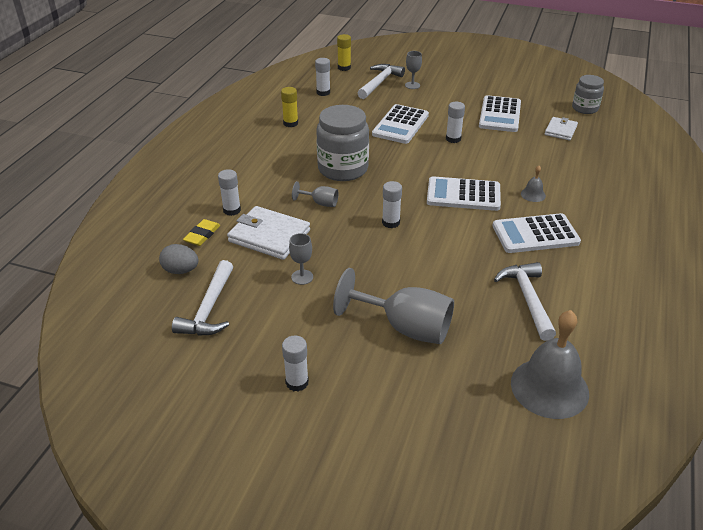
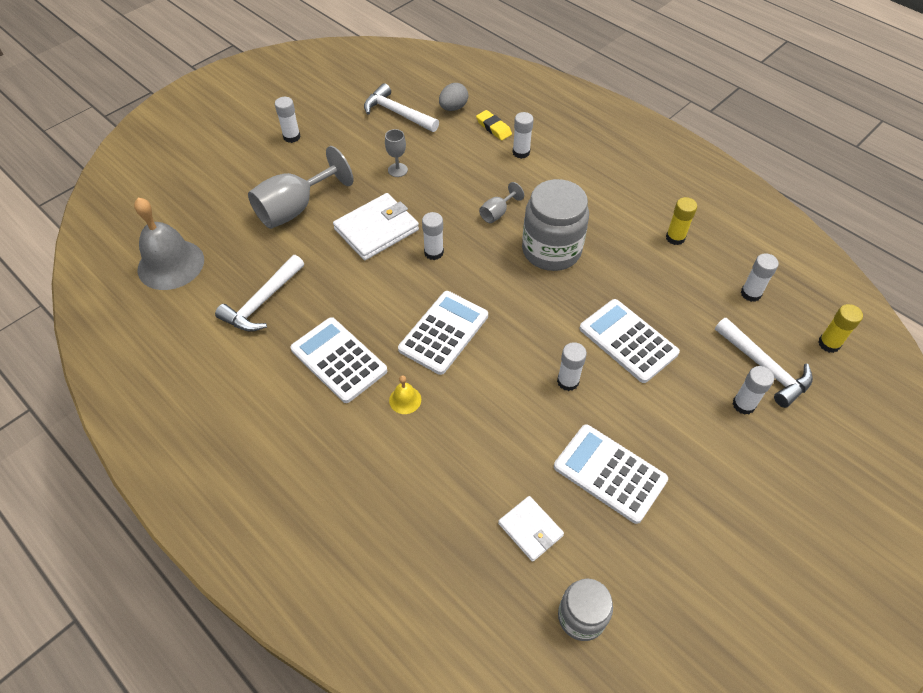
camera: 115 degrees right, 15 degrees up
white wallet [227,206,310,260] -> white wallet moved to [333,193,419,260]
grey goblet [405,51,422,89] -> white glue stick [732,366,774,415]
white calculator [493,213,581,253] -> white calculator turned 60 degrees counterclockwise [290,317,387,403]
white hammer [494,262,556,341] -> white hammer turned 105 degrees clockwise [215,255,304,332]
grey bell [521,166,546,202] -> yellow bell [389,375,421,414]

